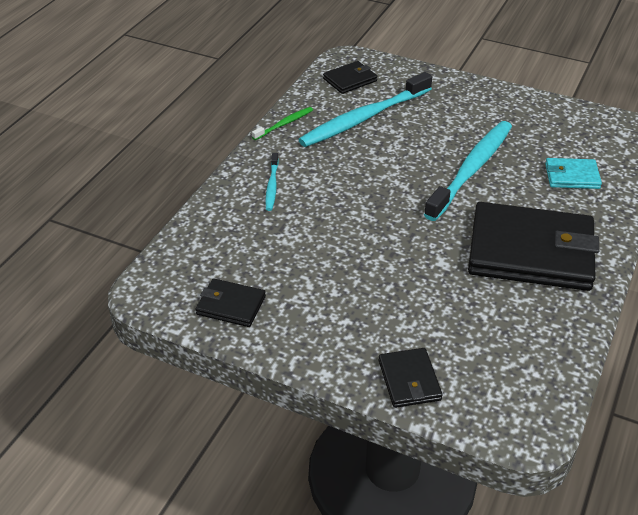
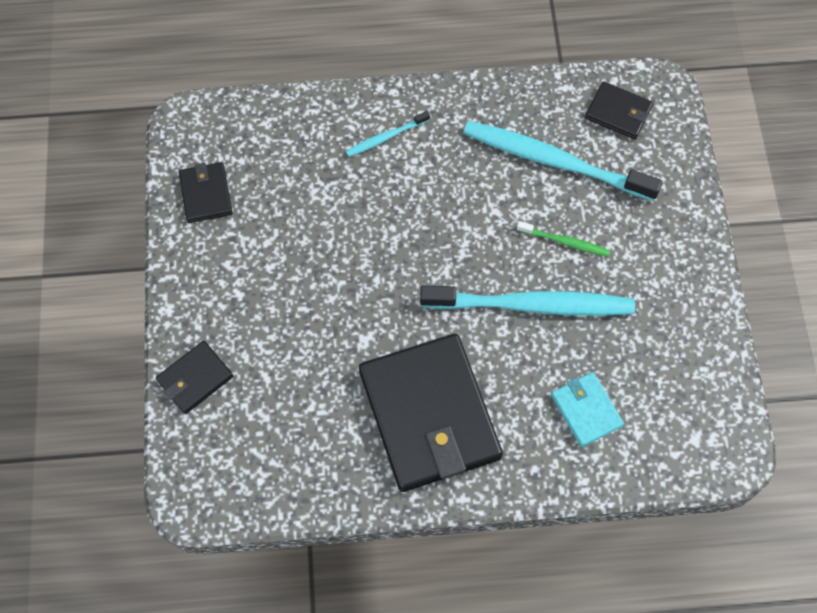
camera: 60 degrees right, 25 degrees up
green toothbrush [252,107,313,140] -> green toothbrush moved to [517,221,610,257]

